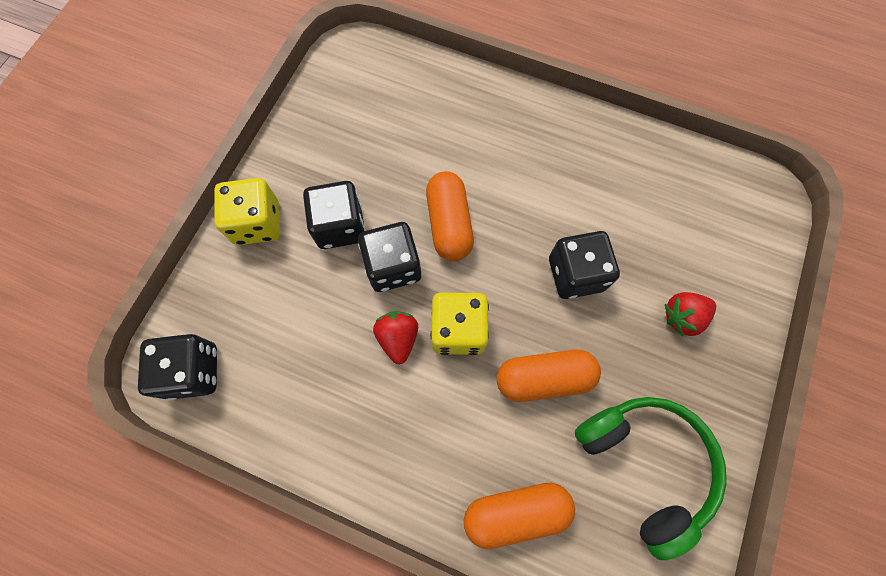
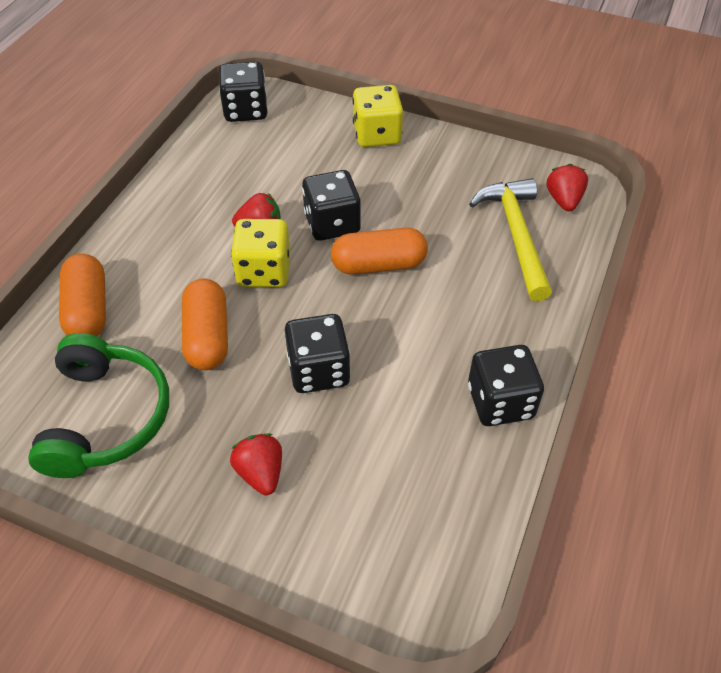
camera: 90 degrees right, 20 degrees down
black dice [303,181,366,249] -> black dice moved to [468,345,544,426]
green headphones [575,397,727,560] -> green headphones turned 60 degrees counterclockwise [28,333,169,478]
none -> yellow hammer [469,178,552,302]
none -> red strawberry [547,164,588,211]

